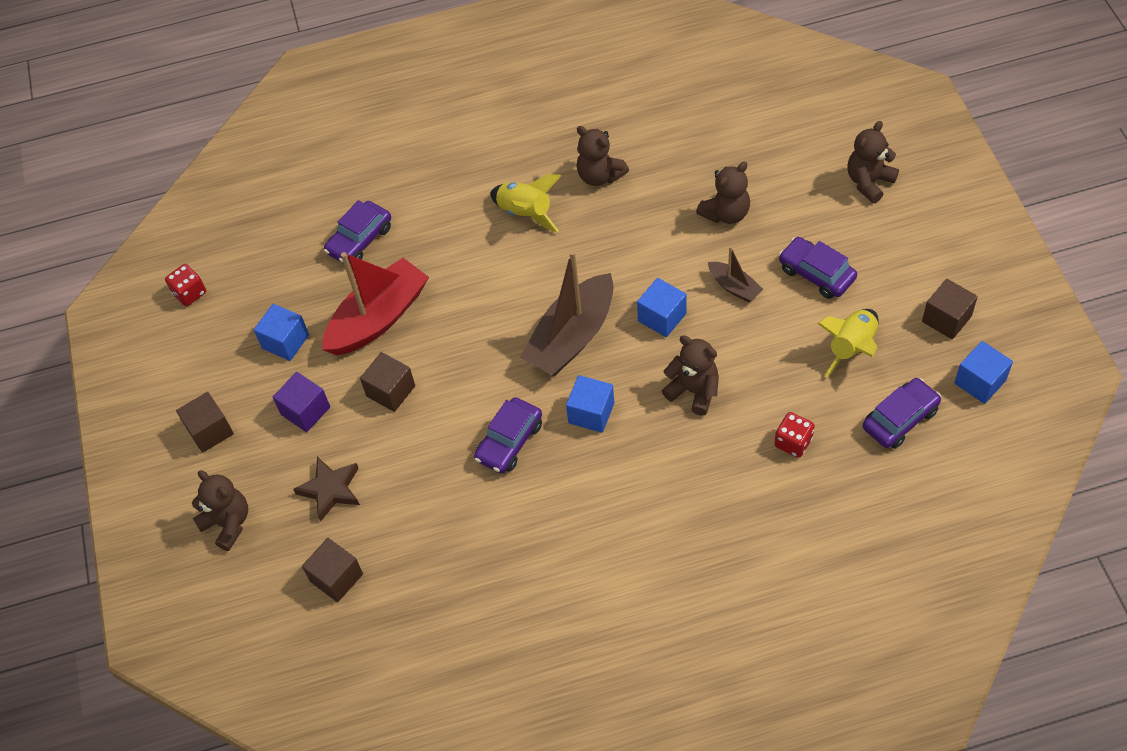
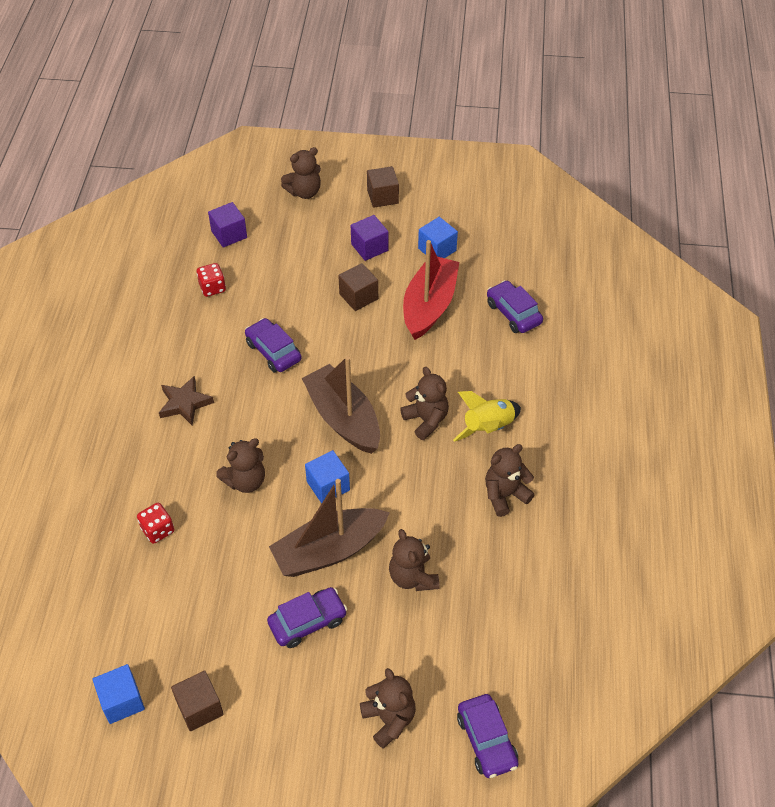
camera: 105 degrees right, 5 degrees down
red dice [165,264,206,306] -> red dice moved to [197,263,226,297]
brown star [293,457,360,522] -> brown star moved to [159,376,214,425]
brown cube [302,538,363,602] -> purple cube [208,202,247,248]
red boat [322,252,429,355] -> red boat turned 135 degrees counterclockwise [403,240,459,340]
blue cube [566,375,614,433] -> none
brown boat [708,246,763,302] -> brown boat [269,479,390,577], size x2.04
yellow rocket [817,309,879,378] -> none
purple car [863,378,941,449] -> purple car moved to [457,694,519,778]
none -> brown teddy bear [400,367,449,440]

